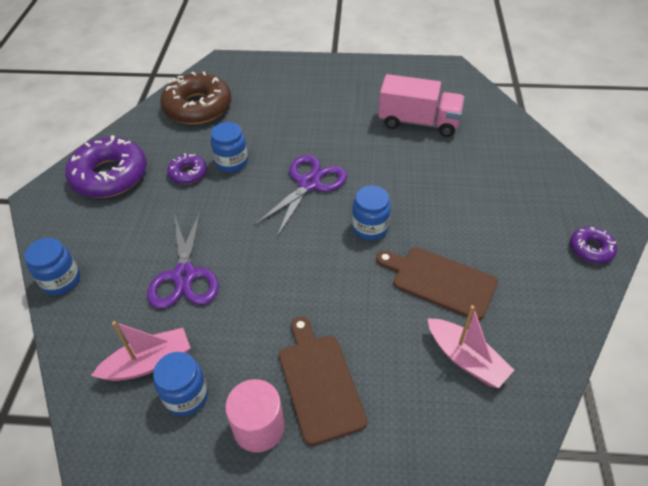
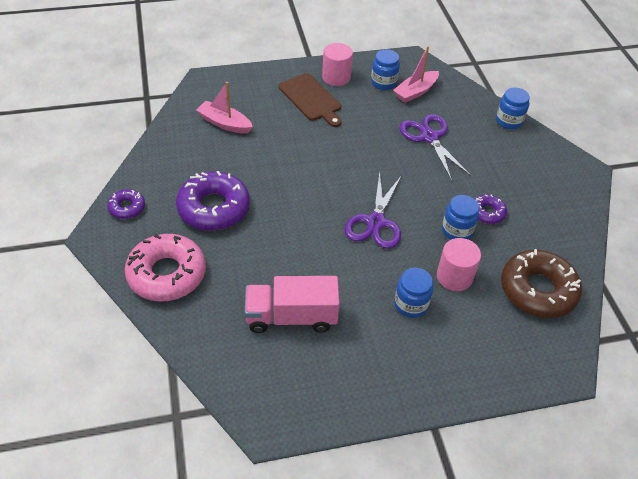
camera: 160 degrees right, 0 degrees up
purple donut [65,135,147,198] -> purple donut moved to [176,171,250,231]
blue jar [352,186,391,240] -> blue jar moved to [394,268,433,318]
brown cutting board [376,247,498,320] -> none
none -> pink donut [125,234,206,302]
none -> pink cylinder [437,238,481,291]

